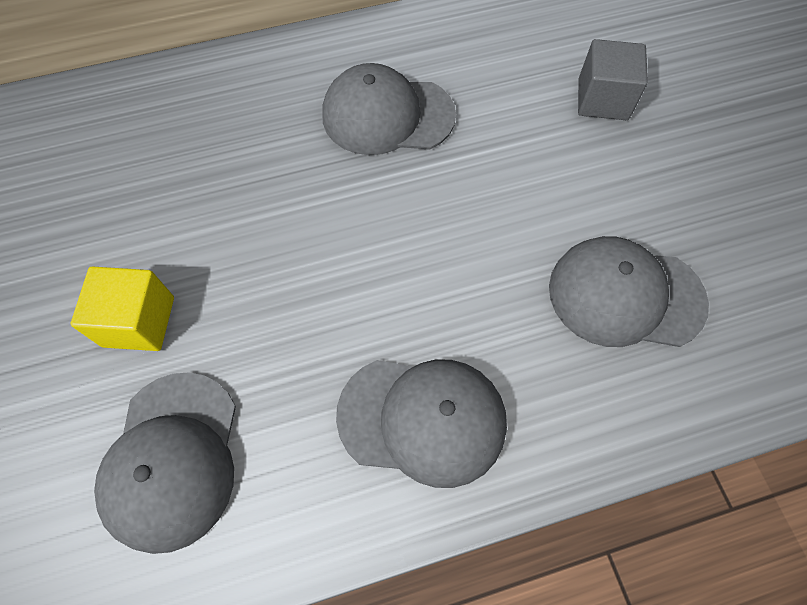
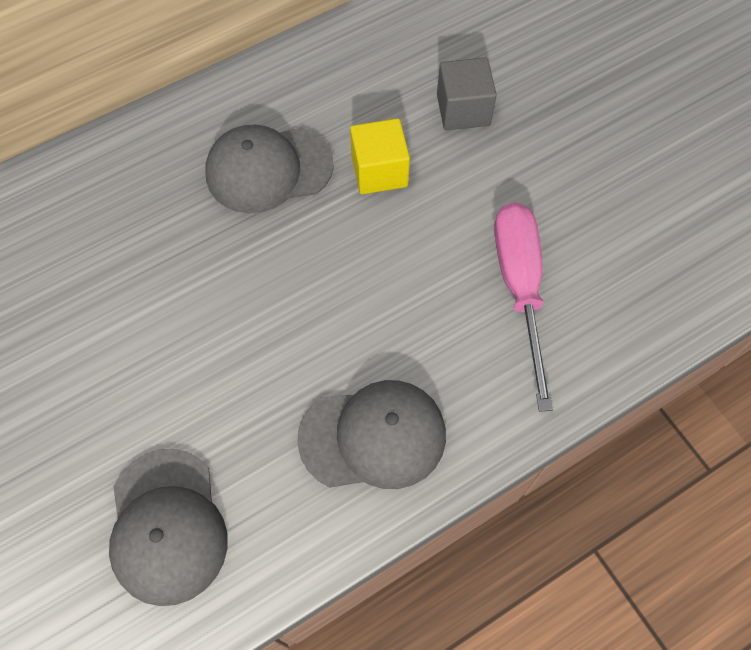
camera: 15 degrees left, 0 degrees up
yellow cube [71,266,174,351] -> yellow cube moved to [350,118,410,194]
grey cap [549,236,709,347] -> pink screwdriver [494,202,554,412]

